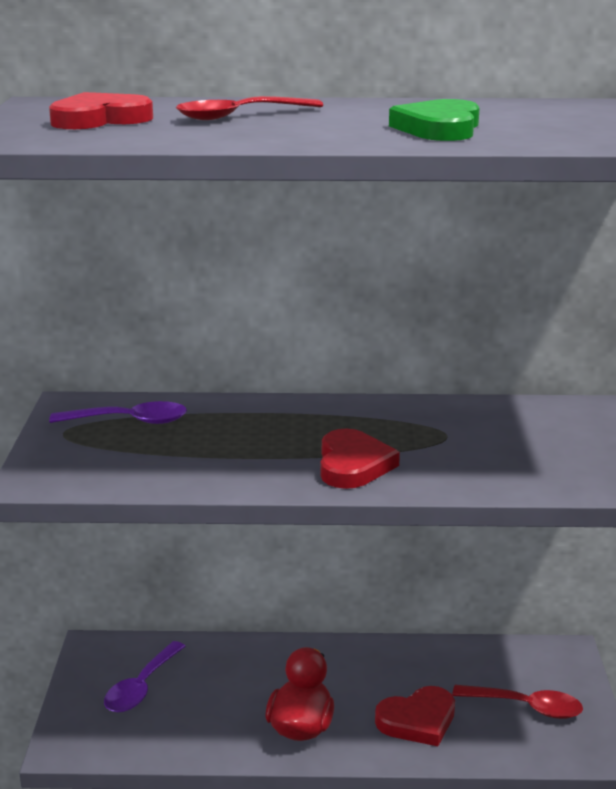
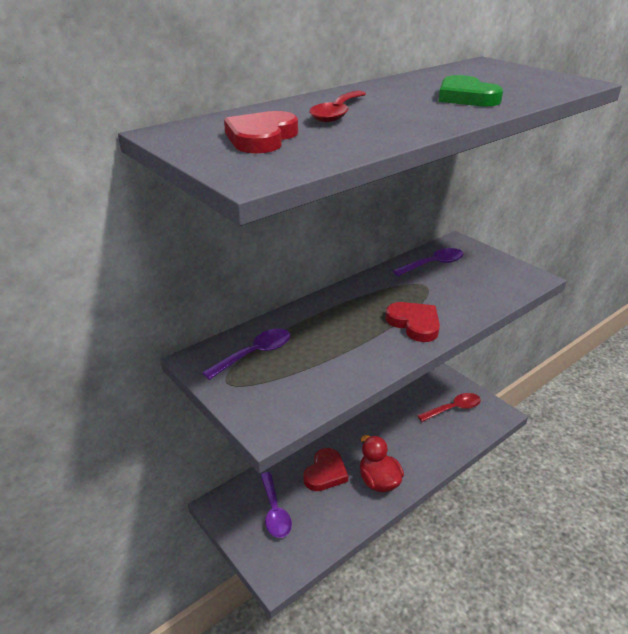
camera: 40 degrees left, 10 degrees up
red heart [375,686,455,746] -> red heart moved to [303,448,348,491]
none -> purple spoon [393,248,464,276]

